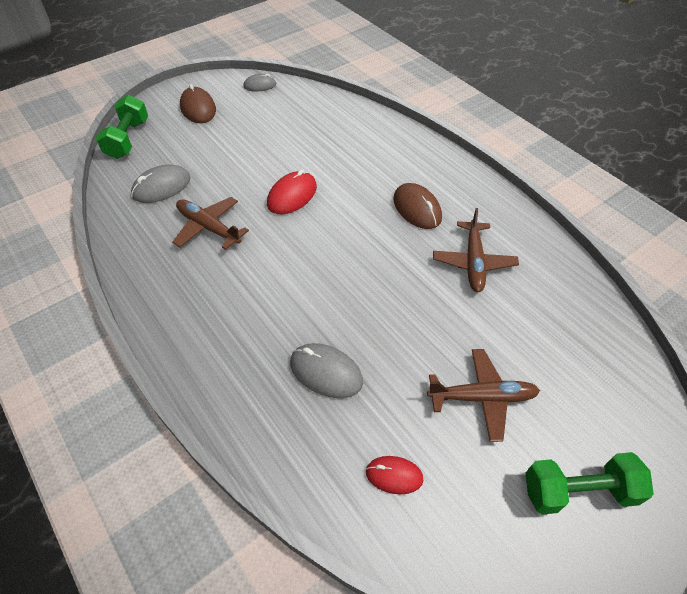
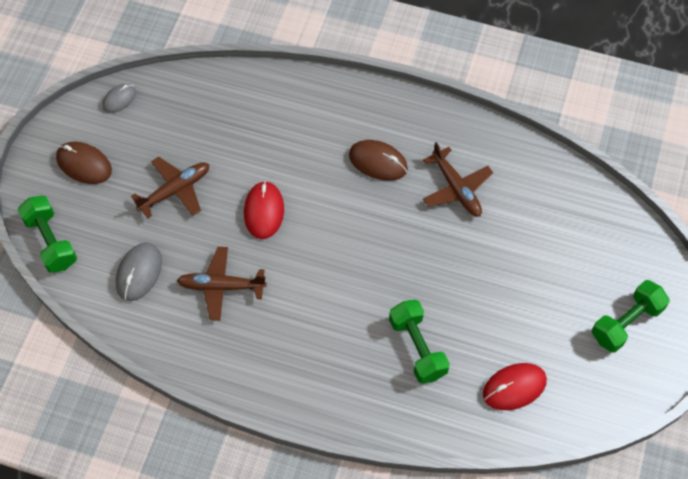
camera: 35 degrees left, 10 degrees up
grey mouse [290,343,363,398] -> green dumbbell [389,300,450,384]
red mouse [366,456,423,494] -> red mouse [483,363,547,410], size x1.55
brown plane [427,349,540,442] -> brown plane moved to [131,157,209,218]

